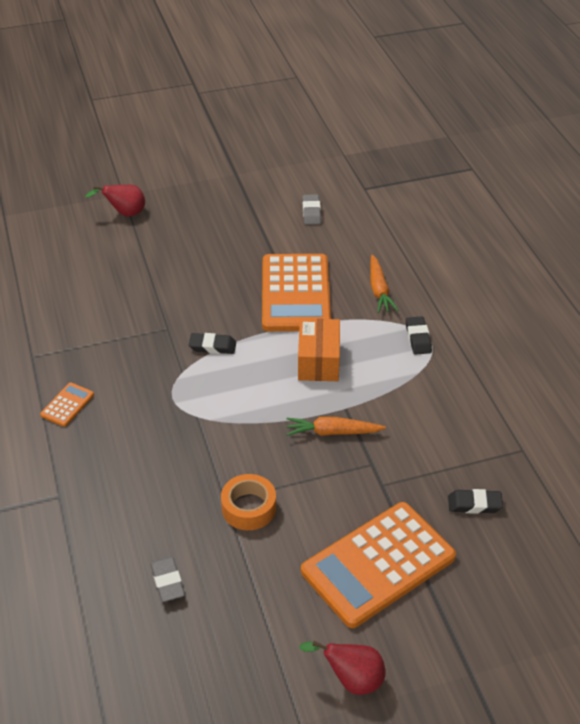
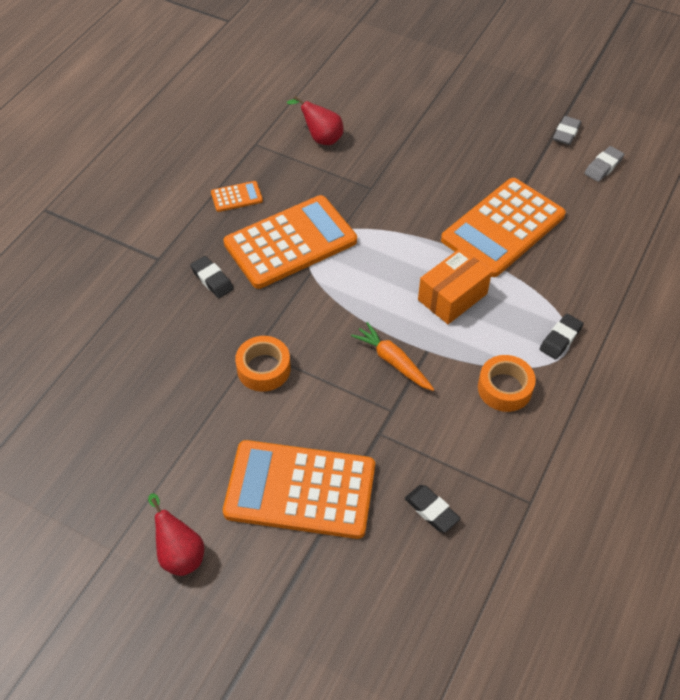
camera: 45 degrees right, 10 degrees up
red pear [85,185,145,217] -> red pear moved to [287,96,343,145]
grey eraser [150,557,185,602] -> grey eraser moved to [553,116,581,145]
black eraser [189,333,236,354] -> black eraser moved to [190,256,234,298]
orange carrot [370,255,398,313] -> none
none -> orange calculator [224,195,357,289]
none -> orange tape [478,355,536,412]

